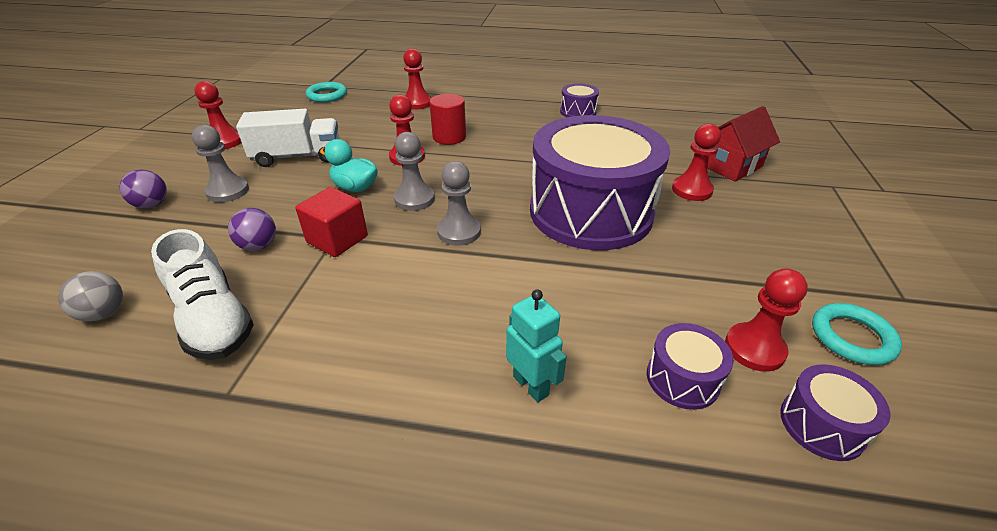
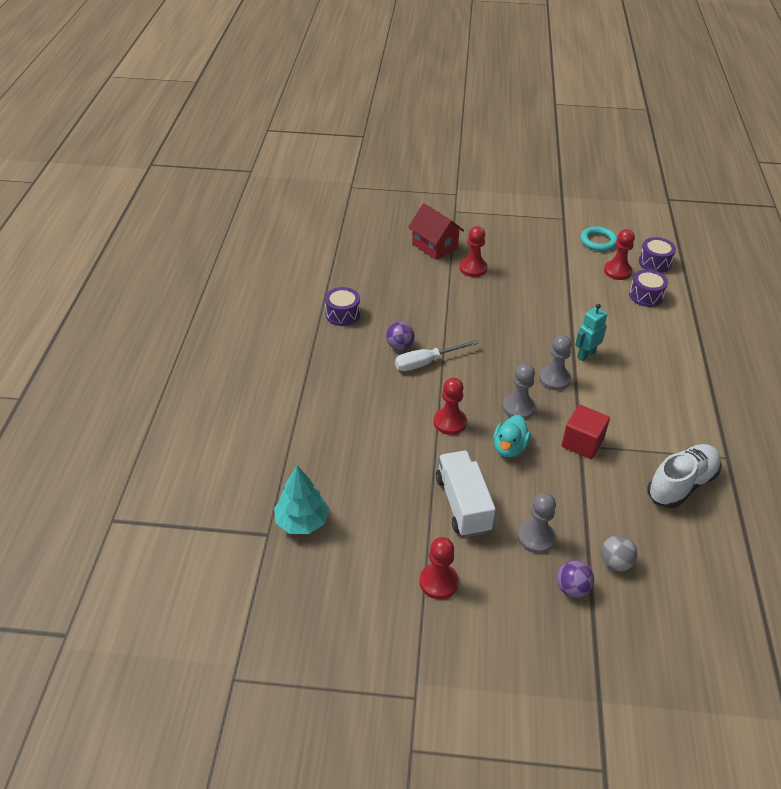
camera: 95 degrees left, 5 degrees up
grey ball [58,271,123,322] -> grey ball moved to [601,535,637,572]
purple ball [228,208,276,251] -> purple ball moved to [386,322,414,350]
turquoise ring [306,82,347,102] -> turquoise tree [274,466,329,534]
red pawn [403,48,432,110] -> none
red cylinder [429,94,466,145] -> none
turquoise robot [506,289,567,402] -> turquoise robot moved to [575,304,607,361]
purple drum [530,115,670,250] -> none
none -> white screwdriver [395,340,479,371]

